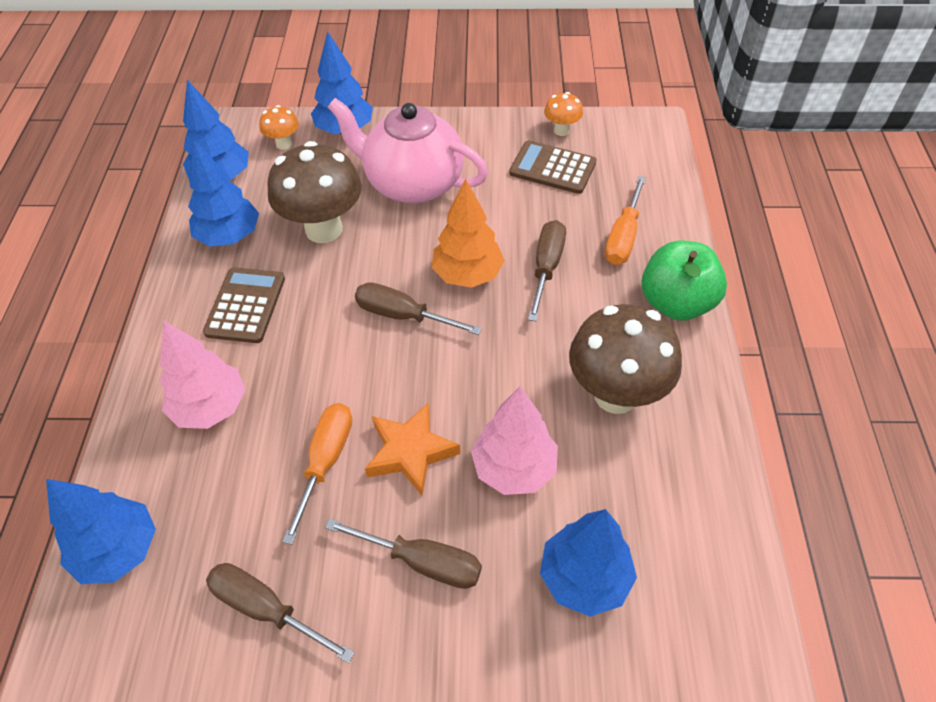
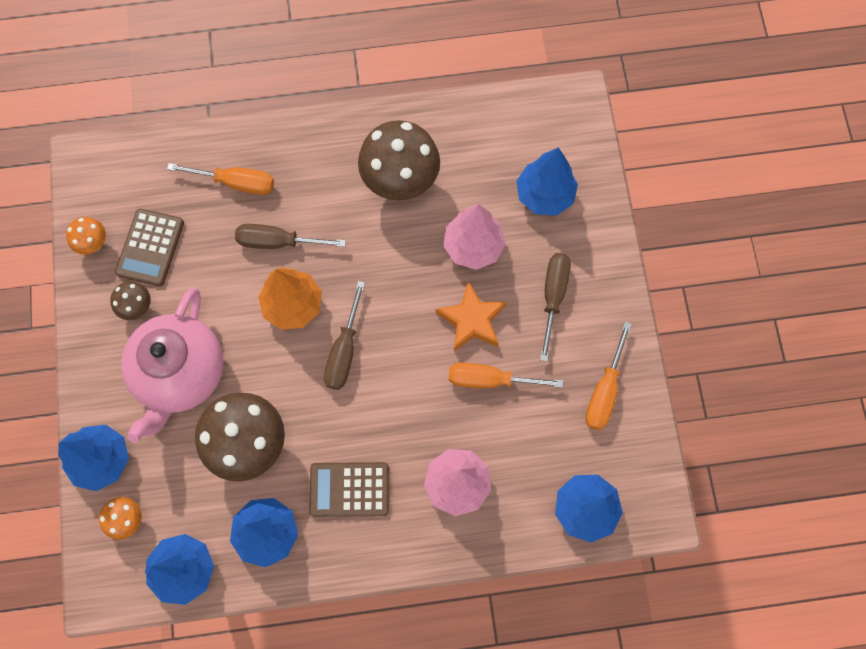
camera: 100 degrees left, 20 degrees up
brown screwdriver [206,563,355,663] -> orange screwdriver [585,322,632,430]
green apple [641,241,727,321] -> none
none -> brown mushroom [110,282,151,320]

